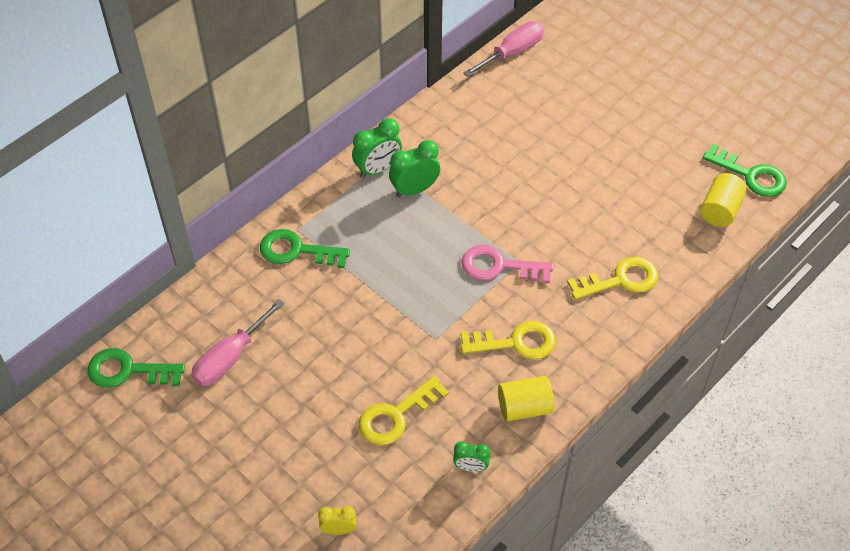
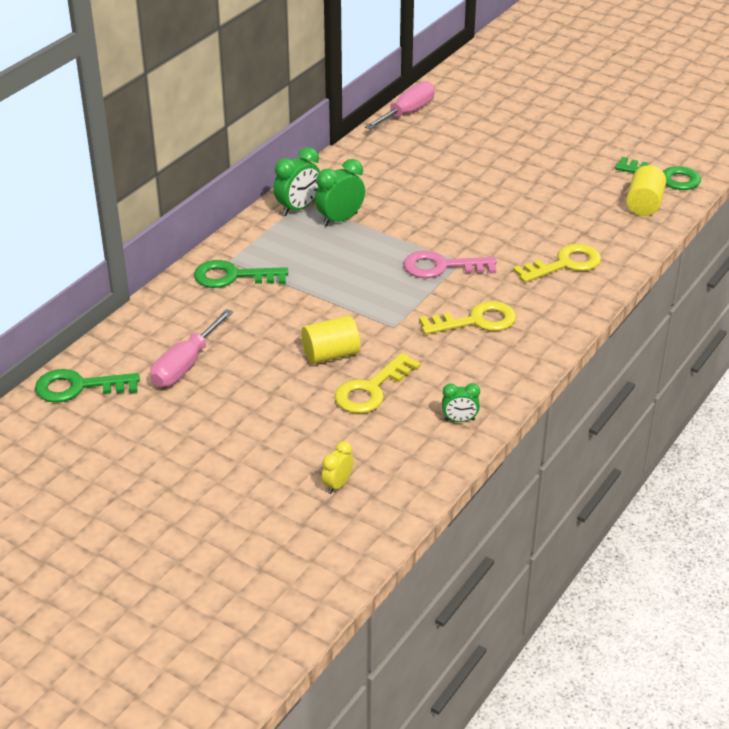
camera: 10 degrees left, 15 degrees down
yellow clock [318,506,357,535] -> yellow clock turned 45 degrees counterclockwise [322,441,354,494]
yellow cylinder [498,376,554,422] -> yellow cylinder moved to [301,315,360,364]

